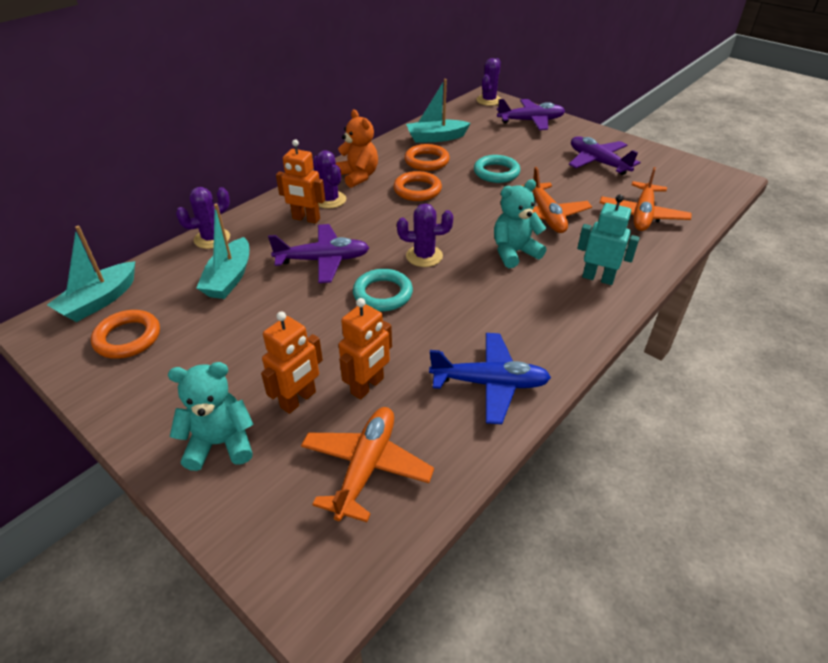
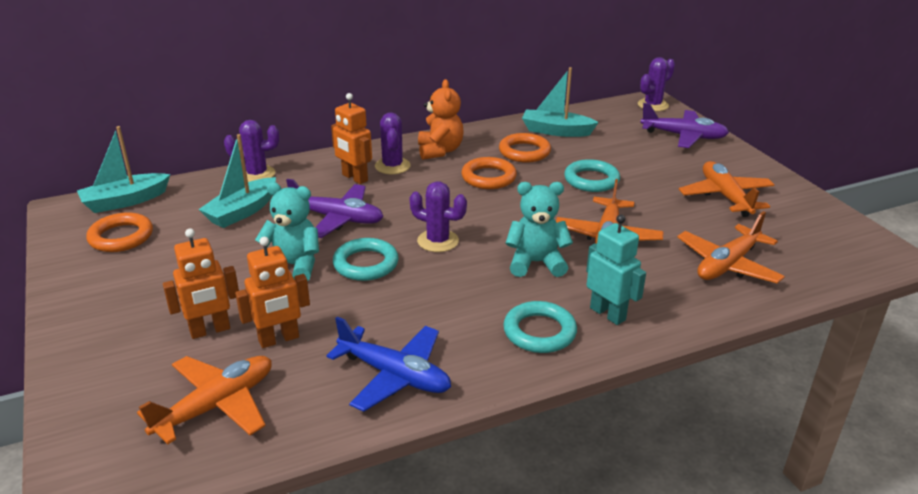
camera: 25 degrees right, 10 degrees down
turquoise teddy bear [168,362,254,471] -> turquoise teddy bear moved to [255,182,319,281]
purple plane [569,136,641,175] -> orange plane [679,161,774,217]
none -> turquoise ring [503,301,577,353]

